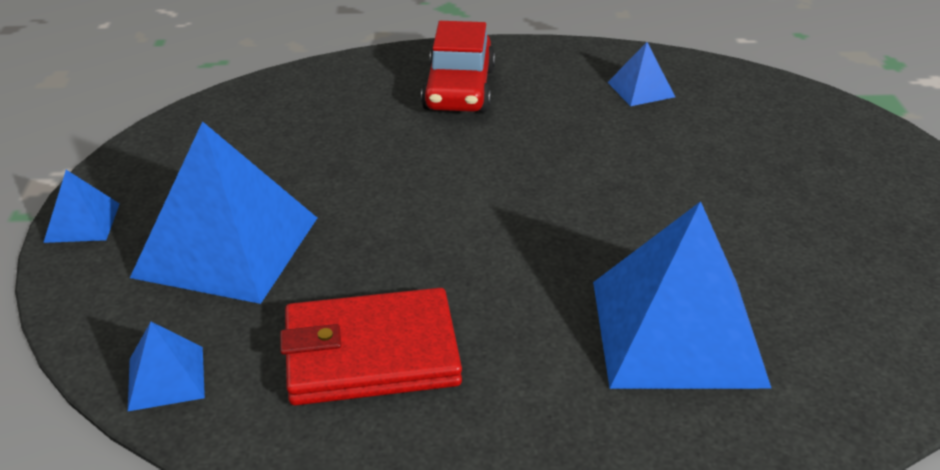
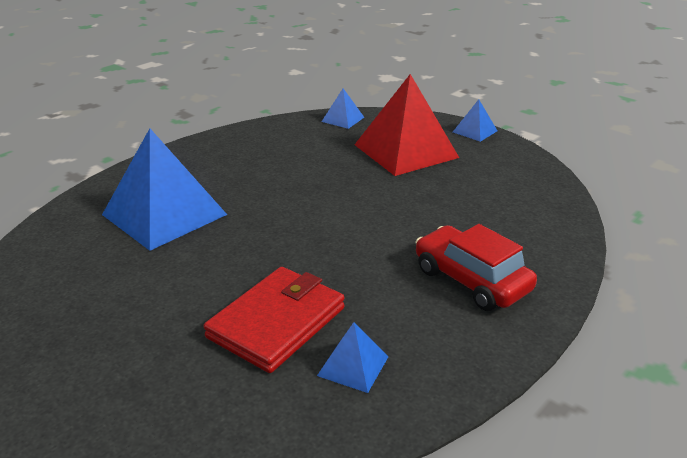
camera: 135 degrees right, 5 degrees down
blue pyramid [130,121,317,304] -> red pyramid [354,74,459,176]
red wallet [280,288,462,405] -> red wallet moved to [204,267,345,373]

